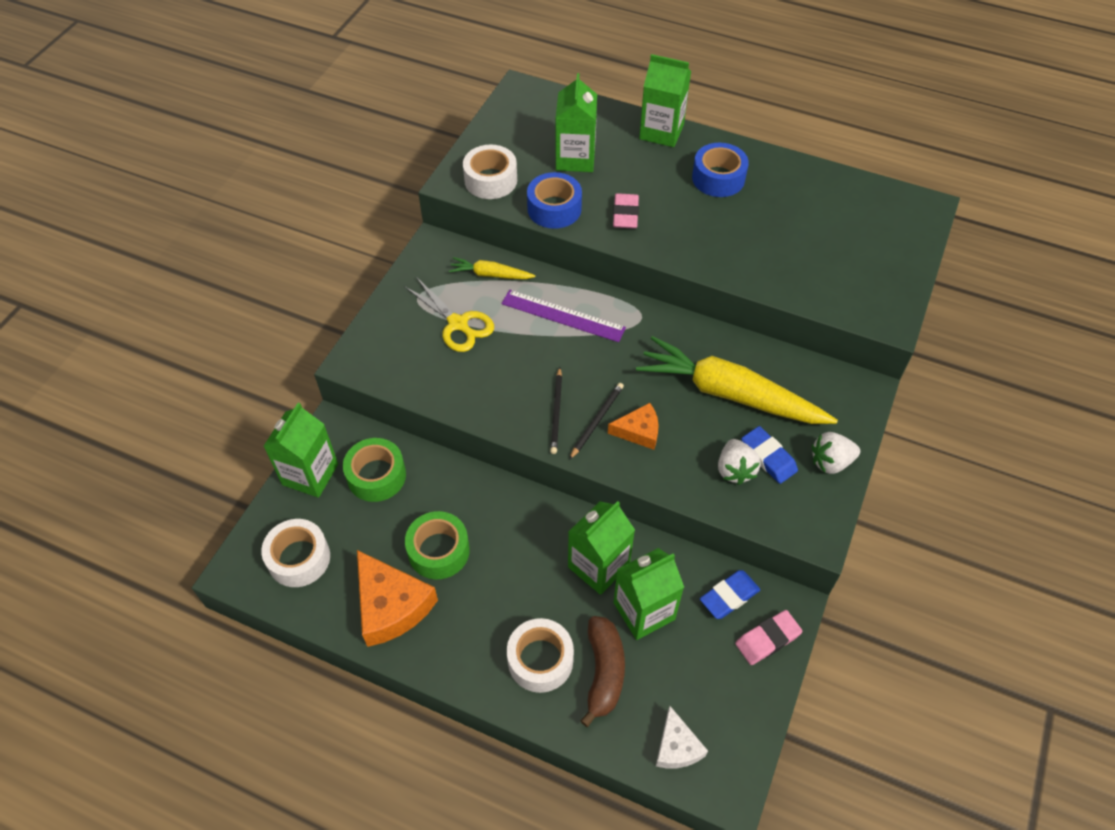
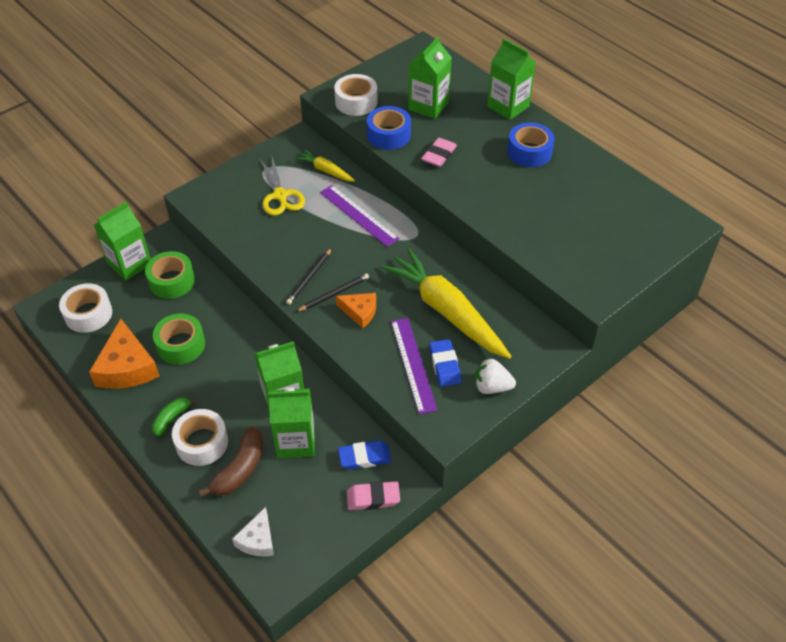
camera: 25 degrees right, 5 degrees down
white strawberry [718,439,761,485] -> purple ruler [391,318,437,414]
none -> green banana [152,398,196,436]

